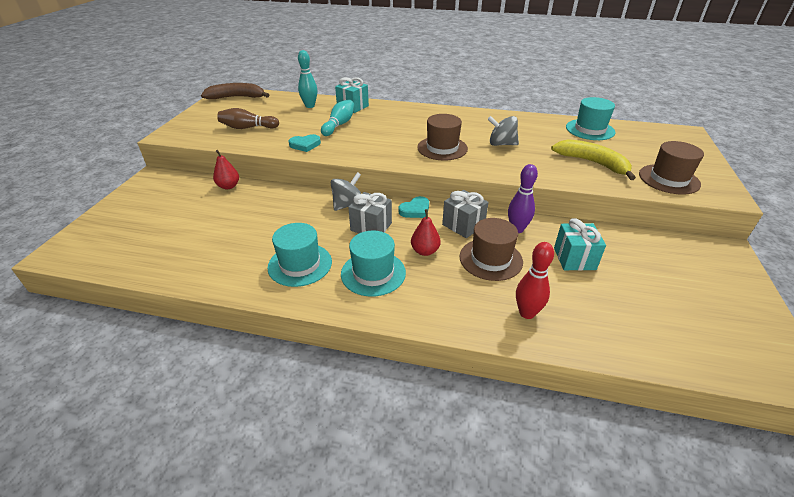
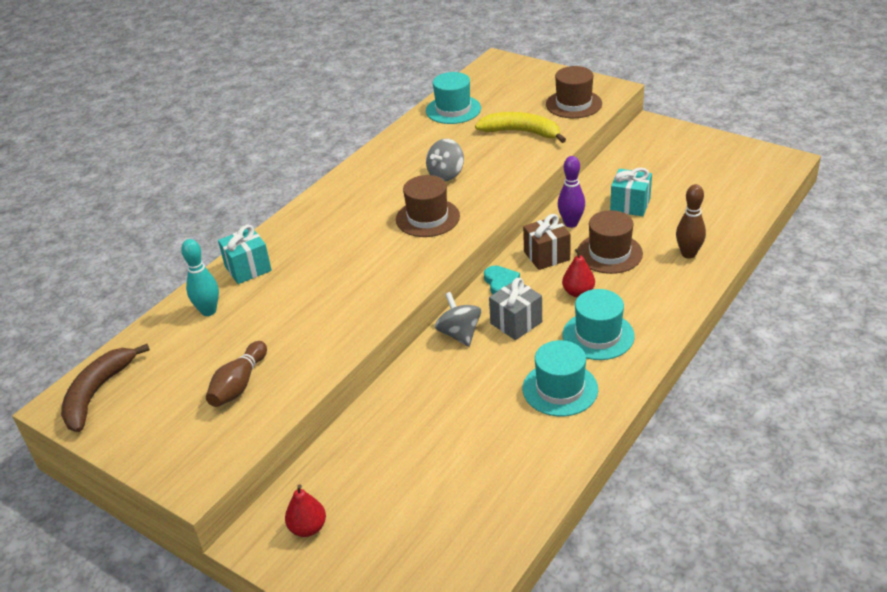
camera: 65 degrees left, 0 degrees up
red pear [213,150,239,189] -> red pear moved to [285,484,326,537]
turquoise heart [289,134,321,152] -> none
turquoise bowling pin [321,99,354,136] -> none
grey gift [442,190,489,238] -> brown gift [523,214,571,270]
red bowling pin [516,242,554,319] -> brown bowling pin [676,184,706,259]
yellow banana [551,139,636,180] -> yellow banana turned 45 degrees clockwise [475,112,566,143]

